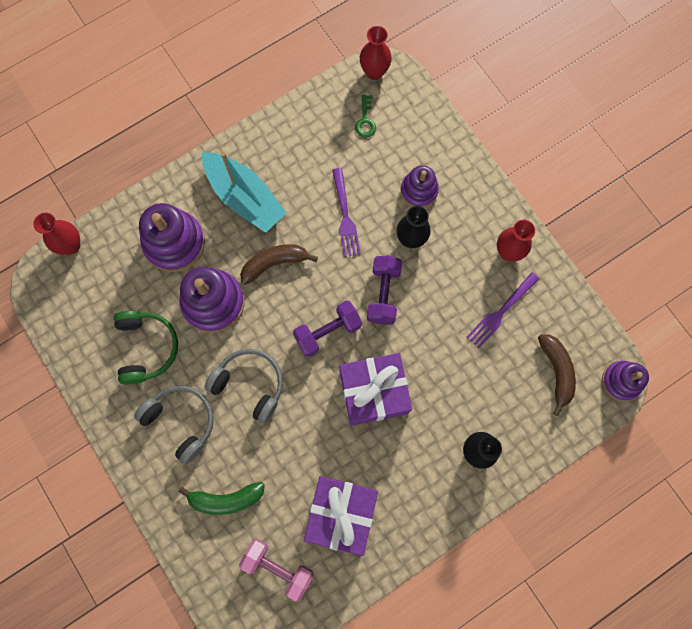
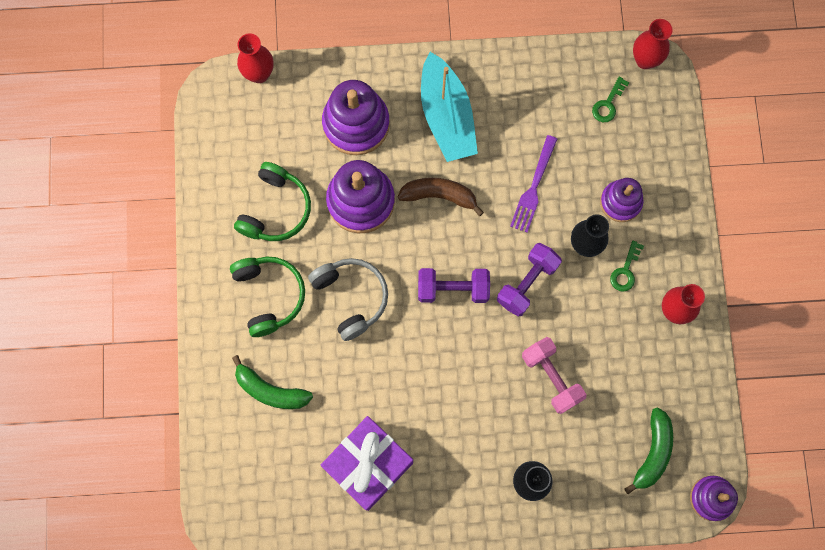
camera: 30 degrees right, 0 degrees up
grey headphones [134,386,214,465] -> green headphones [230,257,305,337]
pink dumbbell [239,539,314,602] -> pink dumbbell moved to [522,337,586,414]
purple gift [339,353,412,426] -> none
purple fork [467,272,539,348] -> none
brown banana [538,334,576,416] -> green banana [624,407,673,494]
none -> green key [610,241,644,292]

